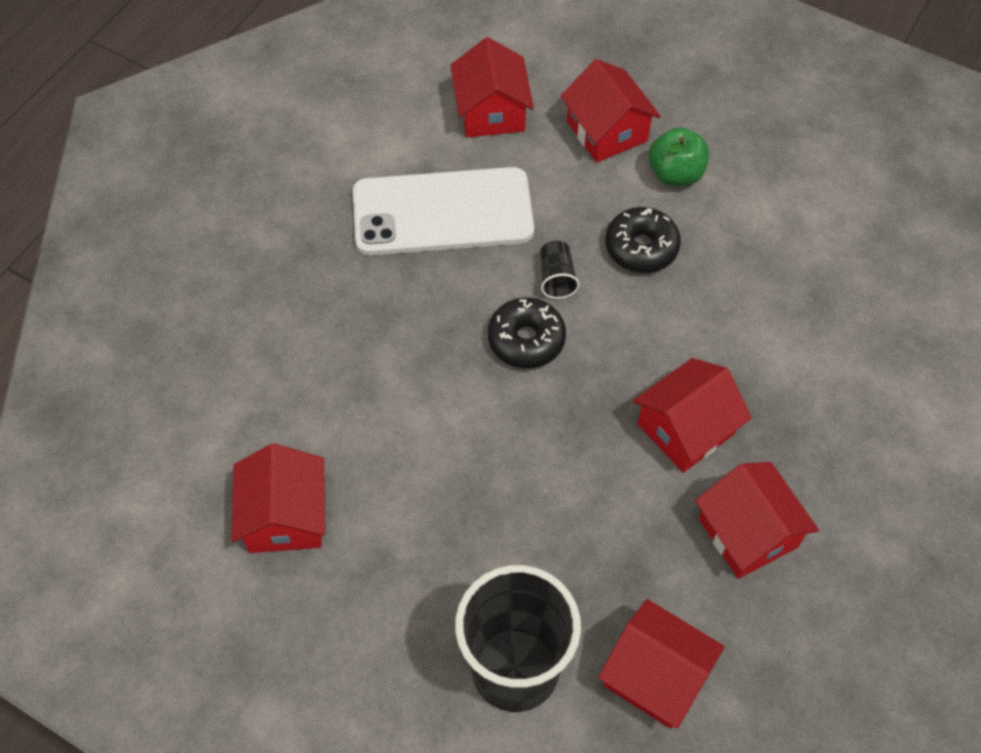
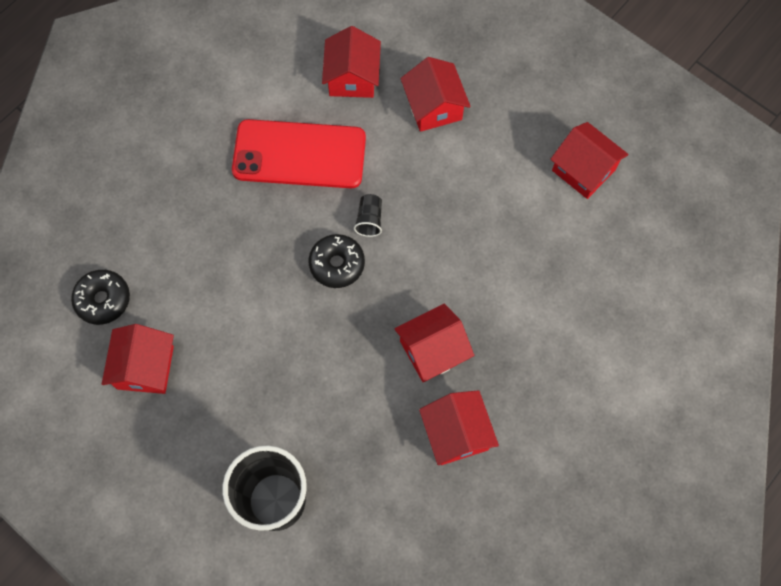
camera: 10 degrees right, 10 degrees up
white phone [353,167,534,255] -> red phone [232,119,366,188]
red house [598,599,725,729] -> red house moved to [551,122,629,199]
black donut [605,207,681,273] -> black donut moved to [71,270,130,325]
green apple [649,127,709,186] -> none

